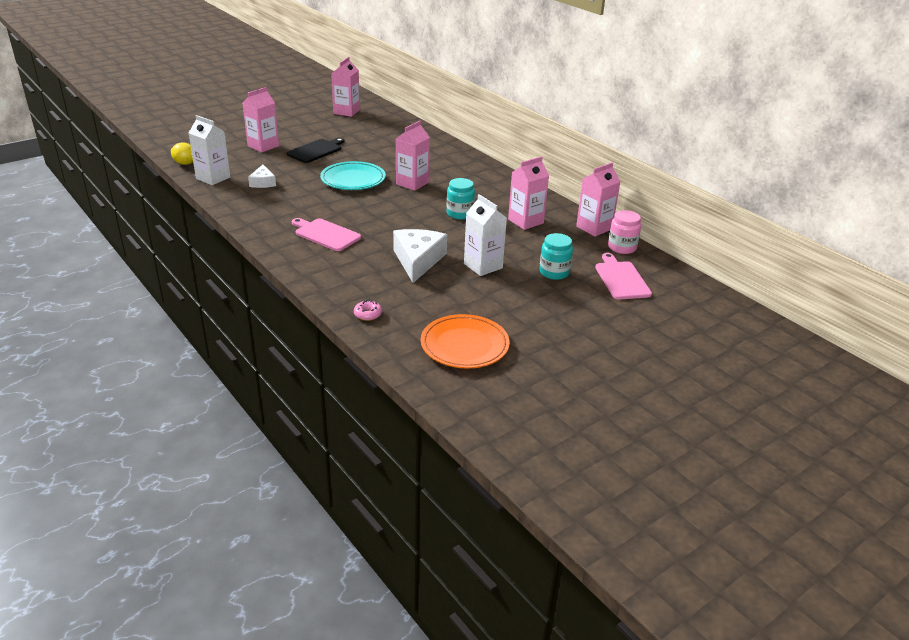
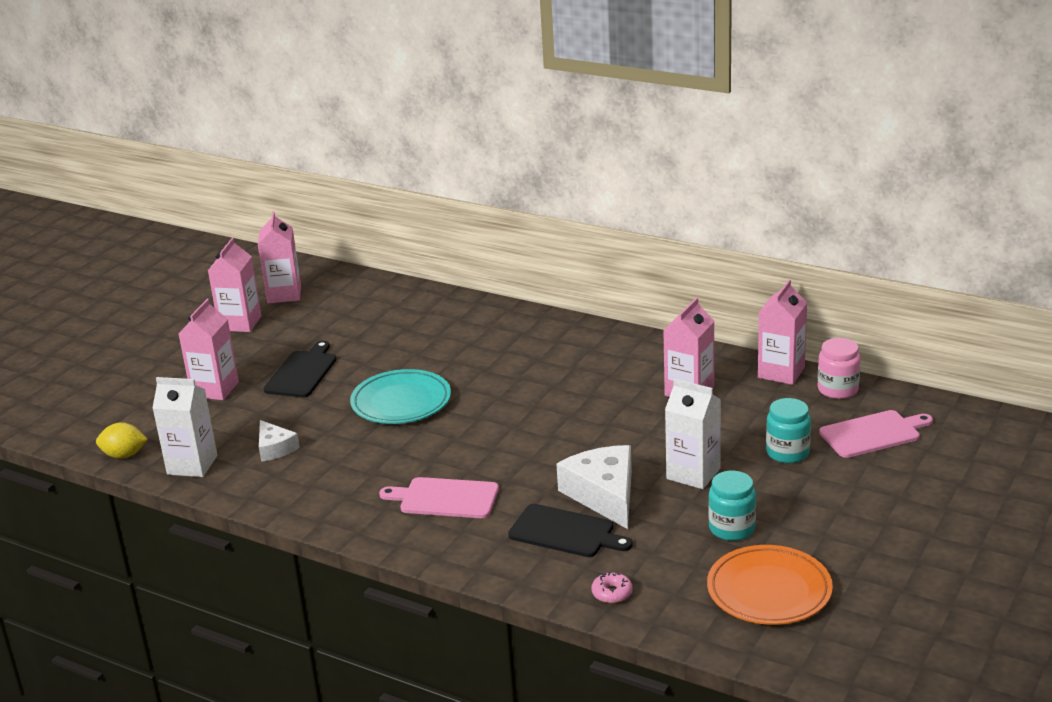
camera: 20 degrees left, 5 degrees down
pink carton [396,121,430,191] -> pink carton moved to [208,238,261,332]
turquoise jar [447,178,475,219] -> turquoise jar moved to [709,471,756,541]
pink cutting board [595,253,652,300] -> pink cutting board turned 105 degrees clockwise [819,410,933,458]
none -> black cutting board [508,504,633,557]

